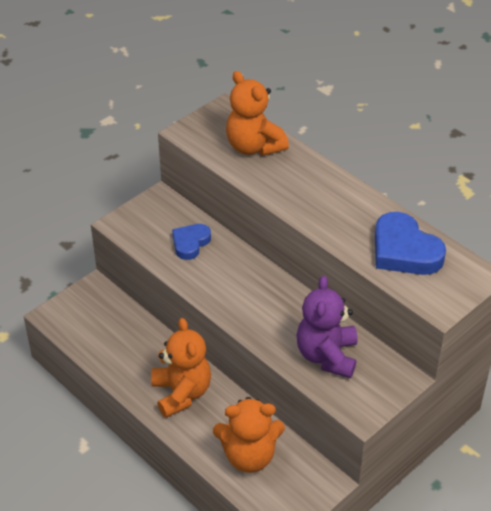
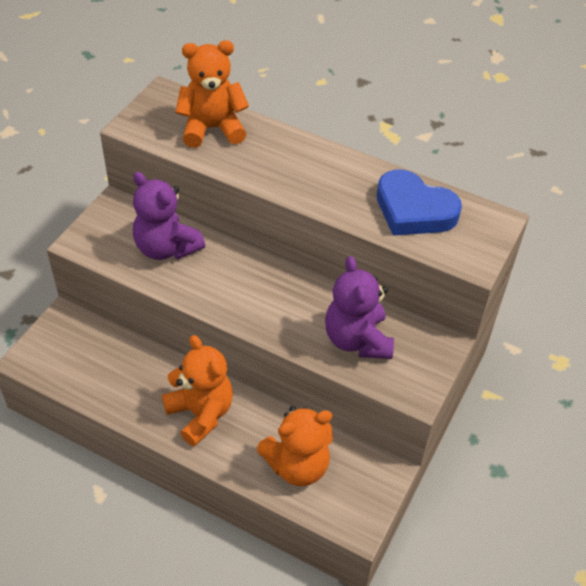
camera: 20 degrees left, 5 degrees up
blue heart [172,224,211,260] -> purple teddy bear [133,172,205,260]
orange teddy bear [226,71,289,156] -> orange teddy bear turned 135 degrees clockwise [175,40,249,148]

